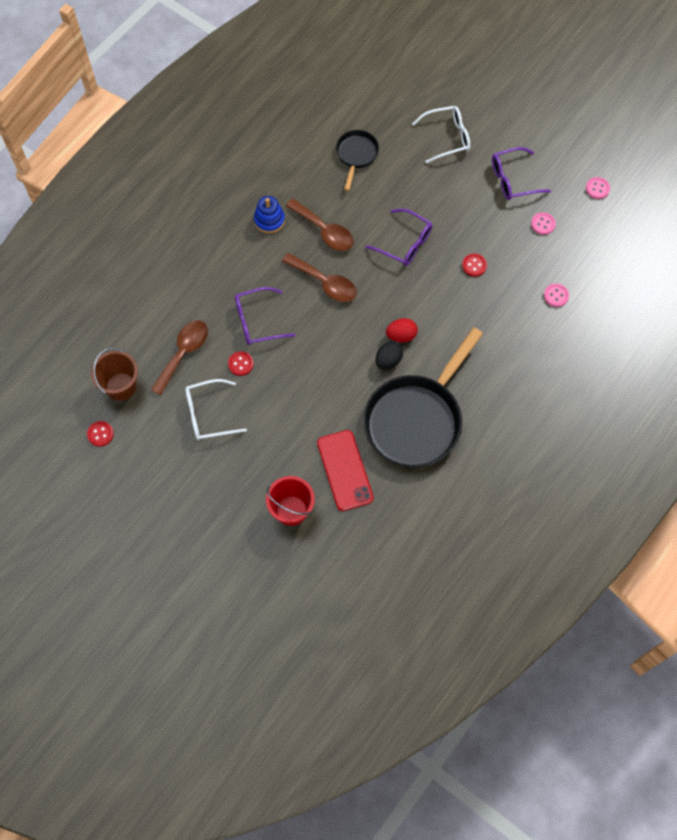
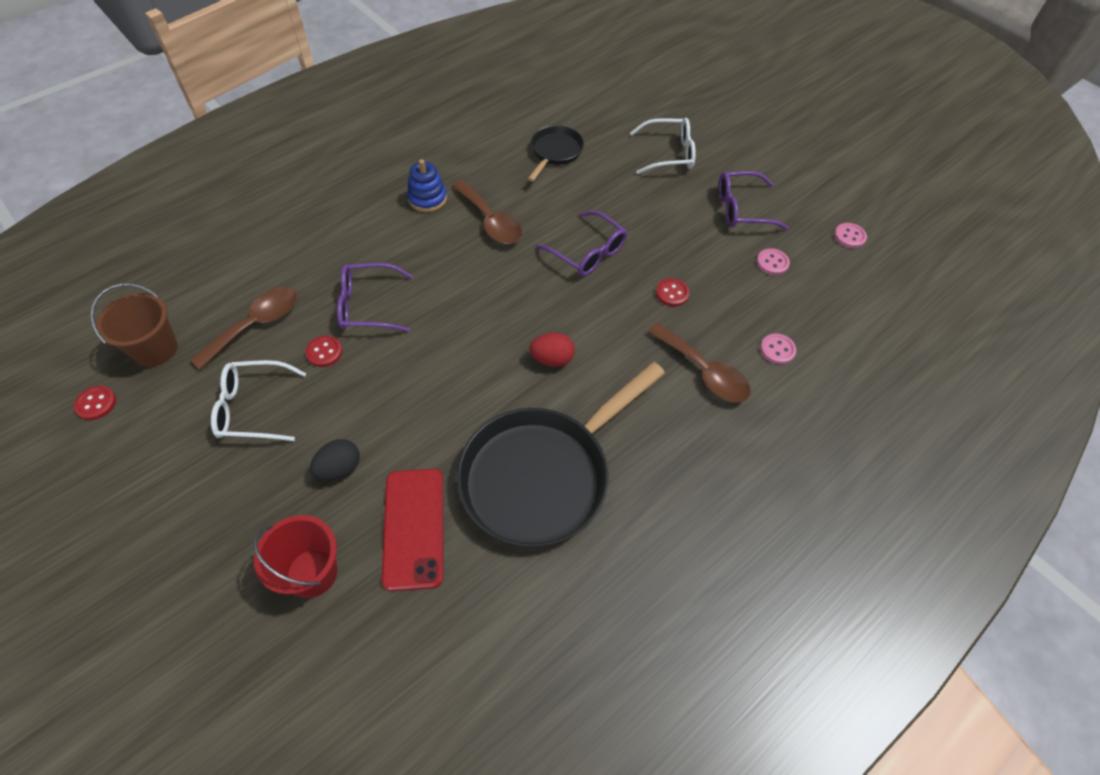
camera: 10 degrees right, 10 degrees down
brown spoon [282,253,357,302] -> brown spoon moved to [648,323,751,403]
black egg [376,341,403,369] -> black egg moved to [310,439,360,480]

